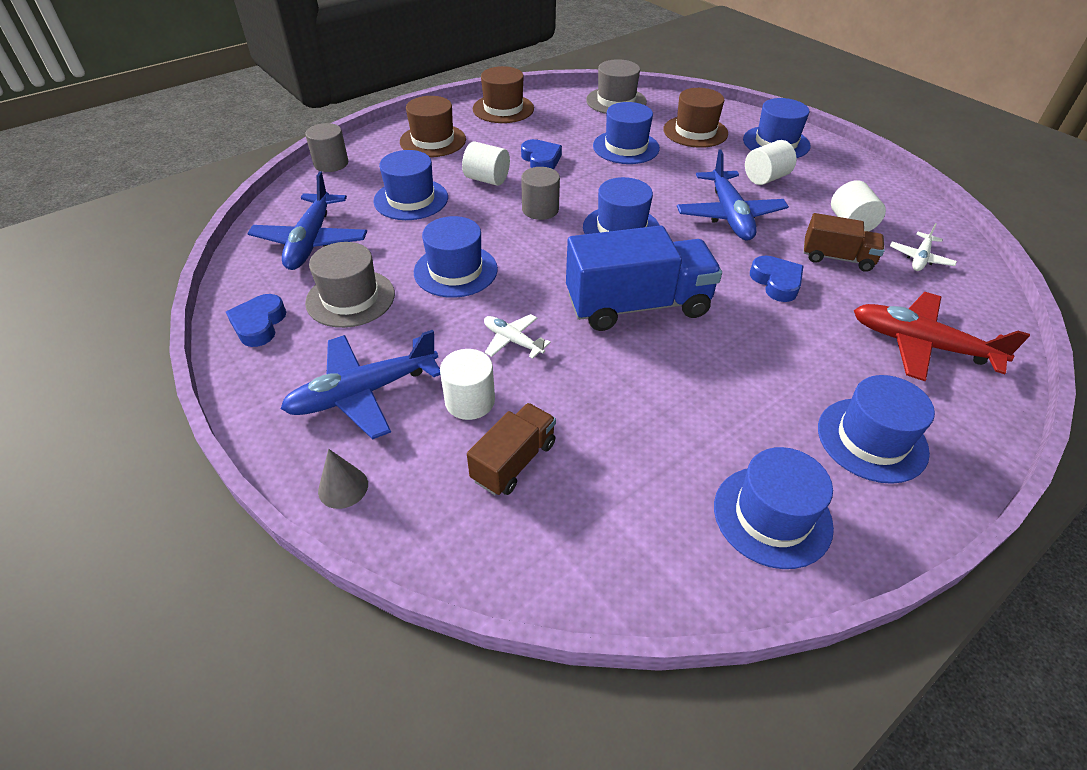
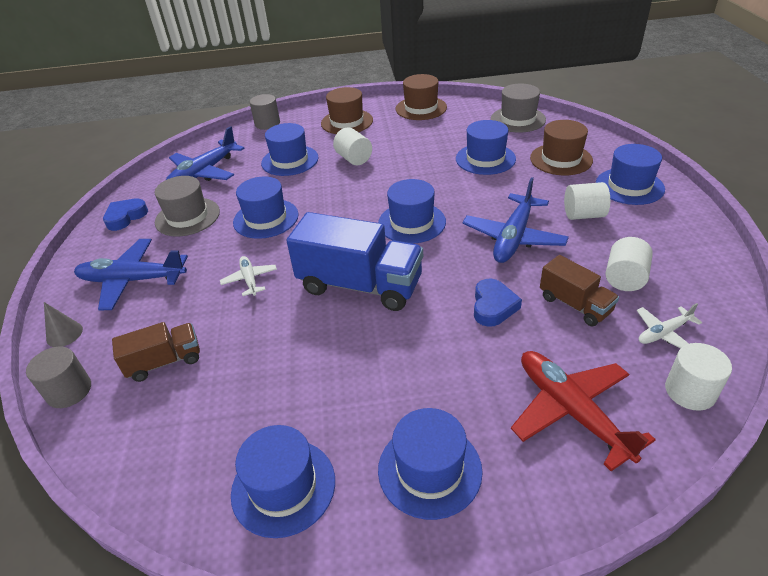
camera: 35 degrees right, 5 degrees down
white cylinder [440,349,495,420] -> white cylinder moved to [665,343,732,411]
blue heart [521,139,562,169] -> none
grey cylinder [521,167,560,220] -> grey cylinder moved to [26,346,91,408]

